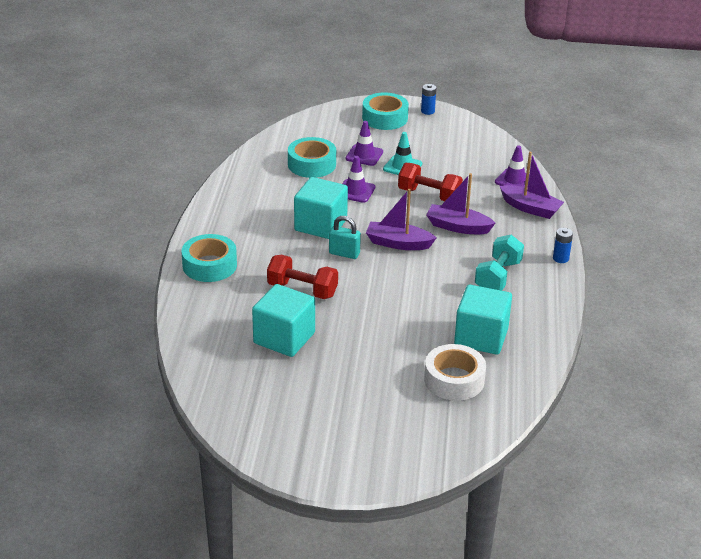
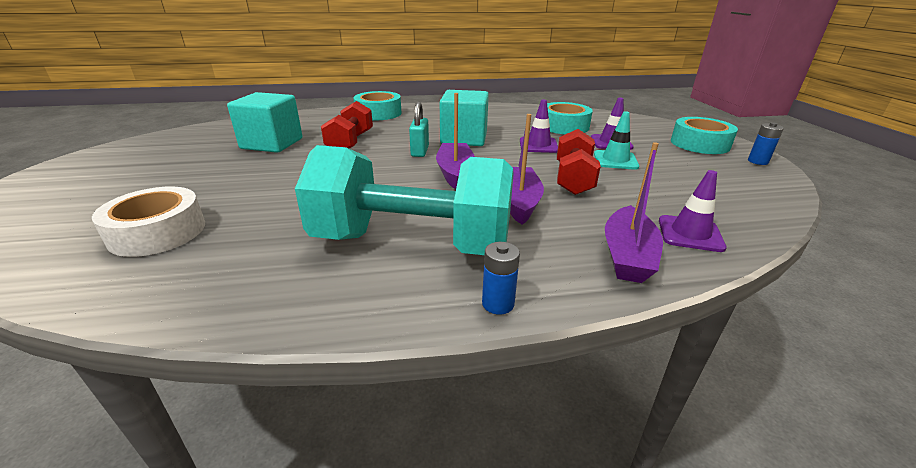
camera: 75 degrees right, 5 degrees down
turquoise cube [454,285,512,355] -> none
turquoise dumbbell [475,235,524,290] -> turquoise dumbbell [295,145,514,255], size x1.80

